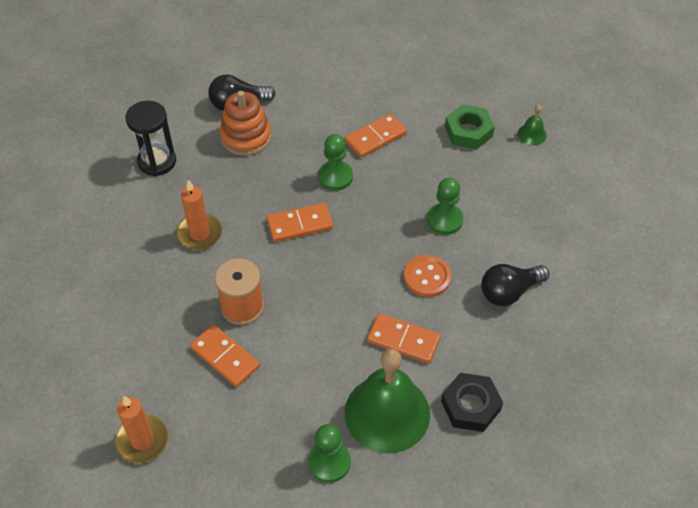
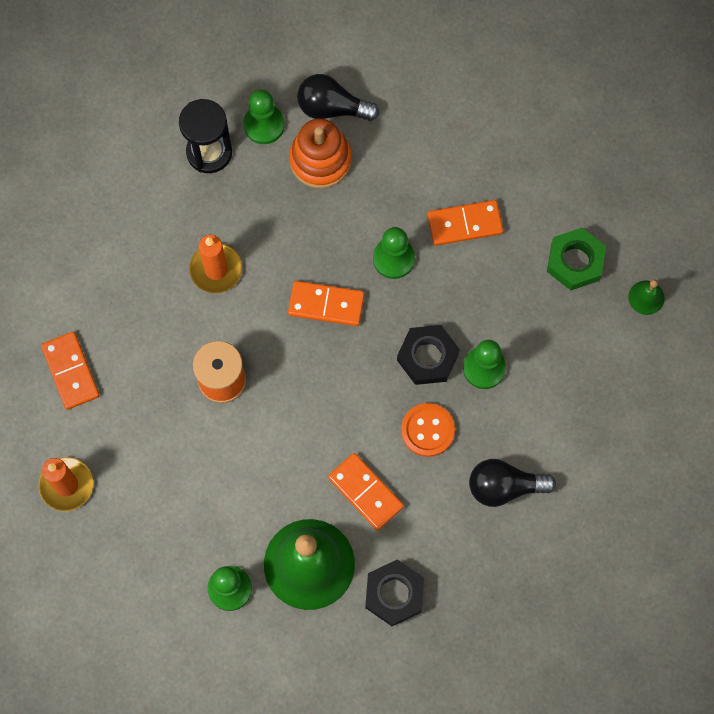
camera: 25 degrees right, 20 degrees up
orange domino [190,324,260,387] -> orange domino moved to [41,332,100,410]
none -> green pawn [243,90,285,144]
none -> black nut [397,325,460,385]

